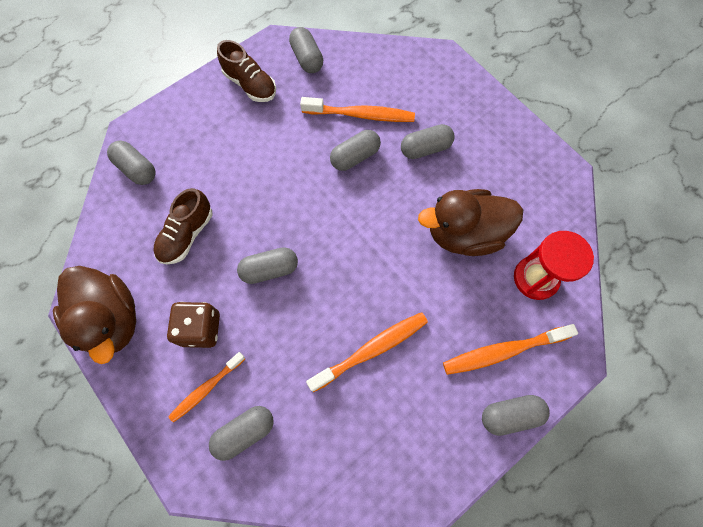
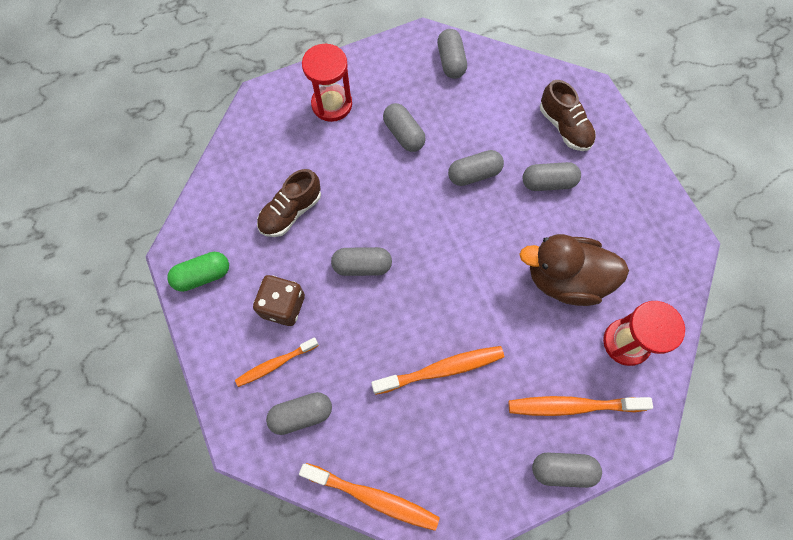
camera: 15 degrees right, 0 degrees up
brown duck [53,266,136,364] -> green capsule [168,252,229,292]
grey capsule [107,141,156,185] -> grey capsule moved to [383,103,426,152]
brown shoe [217,40,276,102] -> brown shoe moved to [540,80,596,151]
orange toothbrush [300,97,415,122] -> orange toothbrush moved to [299,463,440,531]
none -> red hourglass [302,44,352,122]

